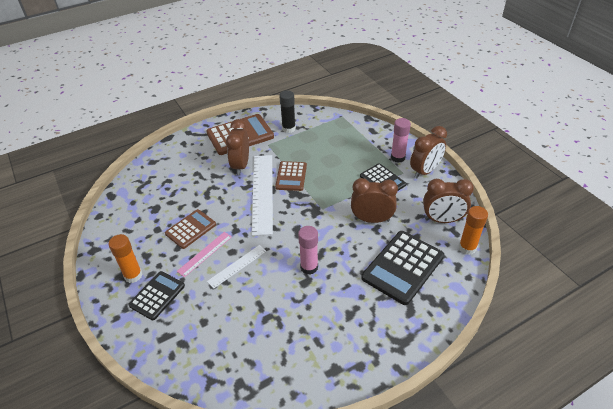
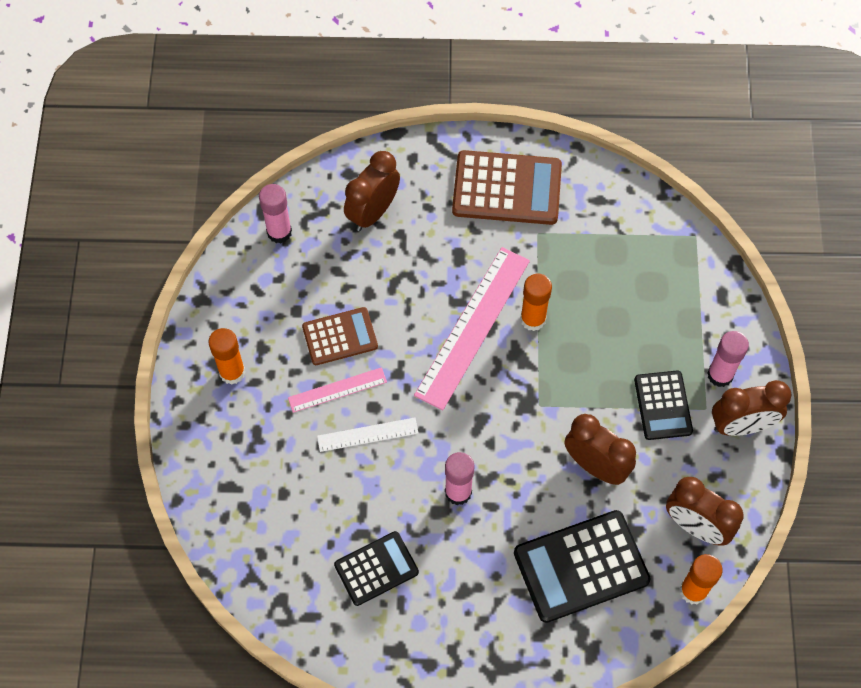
camera: 30 degrees right, 20 degrees up
black calculator [128,271,185,320] -> black calculator moved to [334,531,419,606]
brown clock [226,119,249,175] -> brown clock moved to [344,151,400,231]
white ruler [251,155,273,236] -> pink ruler [414,247,530,410]
brown calculator [275,161,307,191] -> orange glue stick [520,274,552,331]
black glue stick [279,90,296,133] -> none
none -> pink glue stick [259,184,292,243]

